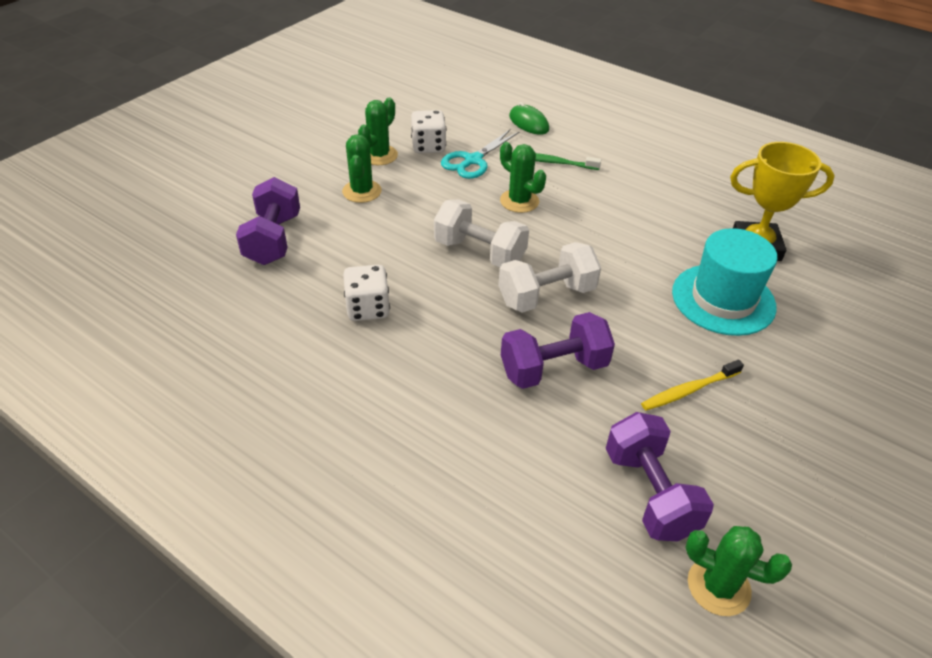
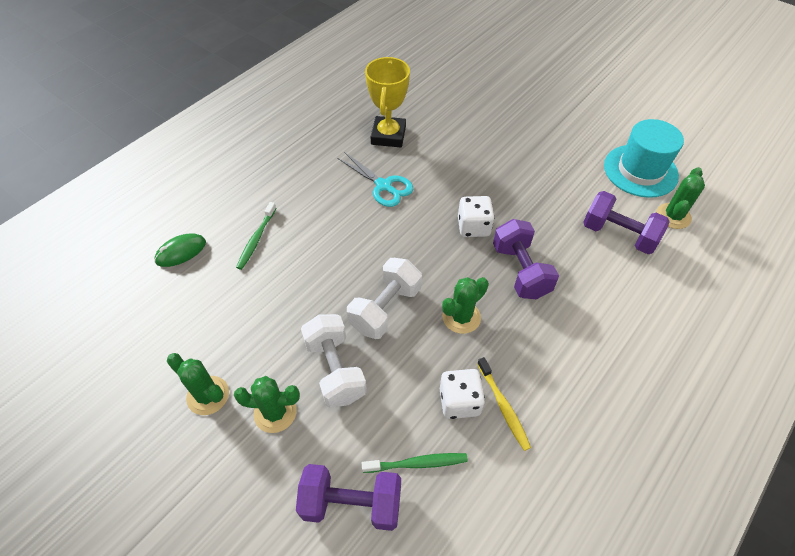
camera: 85 degrees left, 10 degrees up
white dice [411,110,446,153] -> white dice moved to [458,196,494,237]
turquoise scissors [441,129,519,179] -> turquoise scissors moved to [337,152,413,207]
white dumbbell [498,242,601,313] -> white dumbbell moved to [301,314,367,408]
green cactus [500,142,546,213] -> green cactus moved to [442,277,489,334]
purple dumbbell [606,412,714,542] -> purple dumbbell turned 45 degrees clockwise [583,191,670,254]
yellow toothbrush [641,360,744,410] -> yellow toothbrush moved to [477,357,531,451]
turquoise hat [672,228,777,336] -> turquoise hat moved to [604,119,684,198]
none -> green toothbrush [362,453,468,473]

